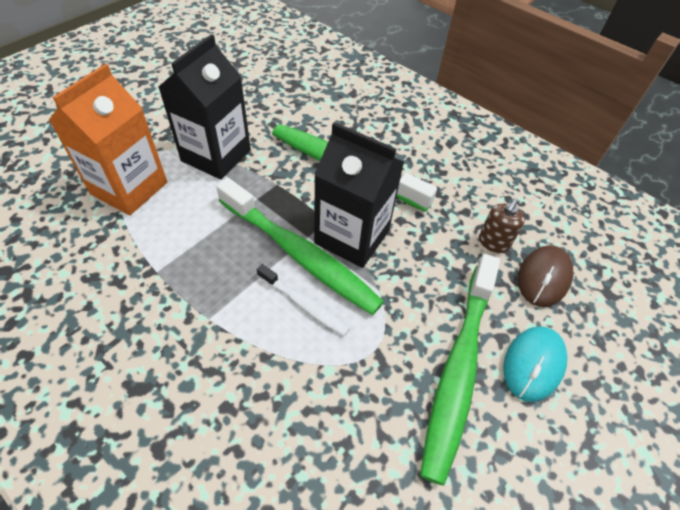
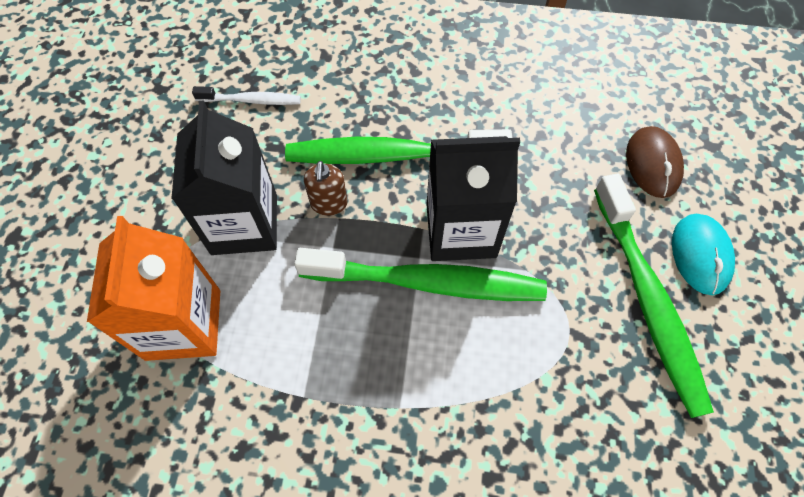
camera: 30 degrees left, 10 degrees up
white toothbrush [257,264,350,336] -> white toothbrush moved to [192,86,301,105]
brown soap dispenser [479,198,525,253] -> brown soap dispenser moved to [304,161,348,216]

